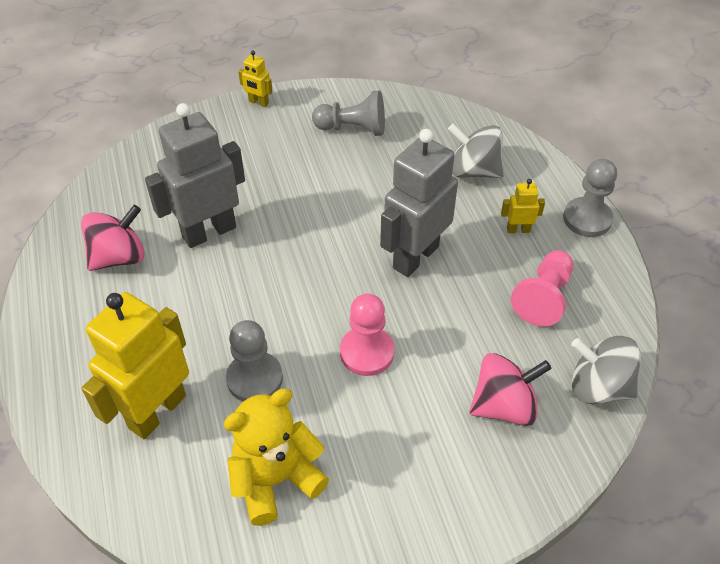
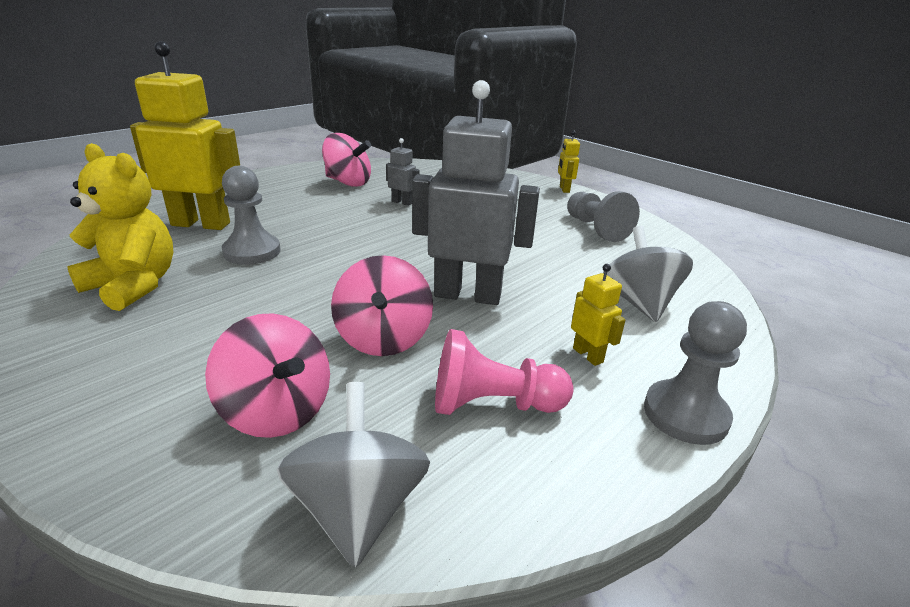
camera: 60 degrees right, 20 degrees down
grey robot [145,103,245,248] -> grey robot [386,138,420,206], size x0.44
pink pawn [340,294,395,376] -> none
none -> pink spinning top [331,255,433,356]

